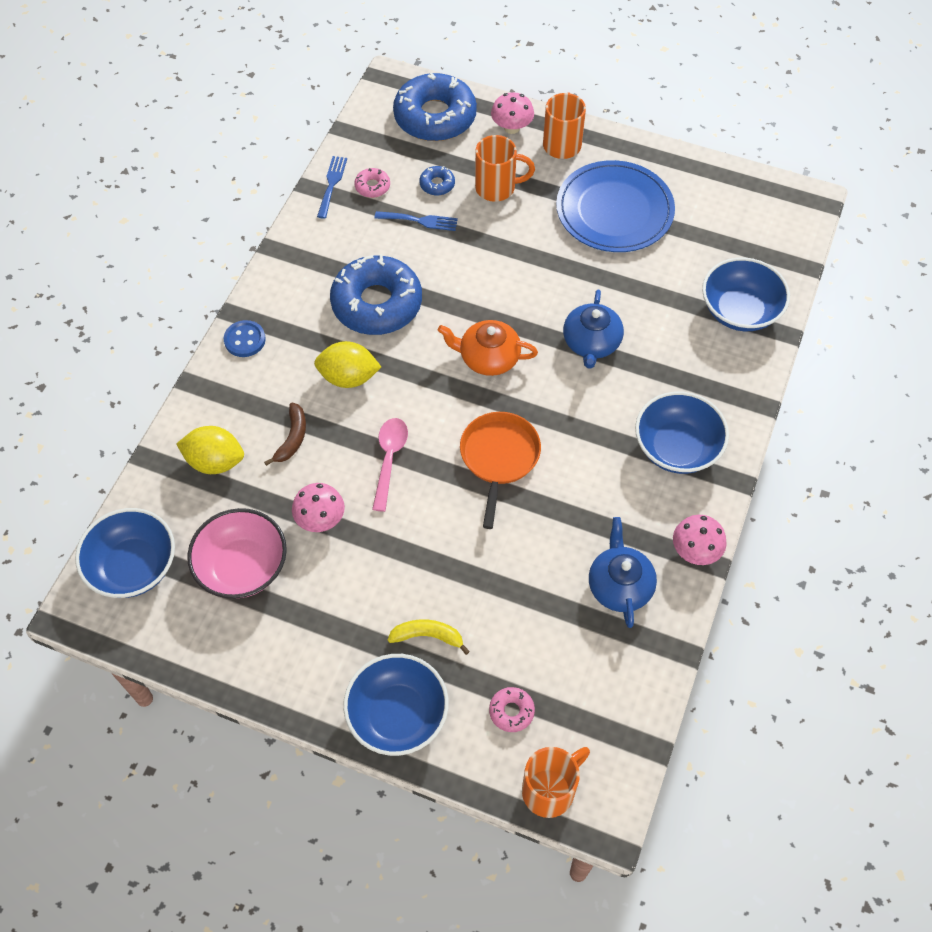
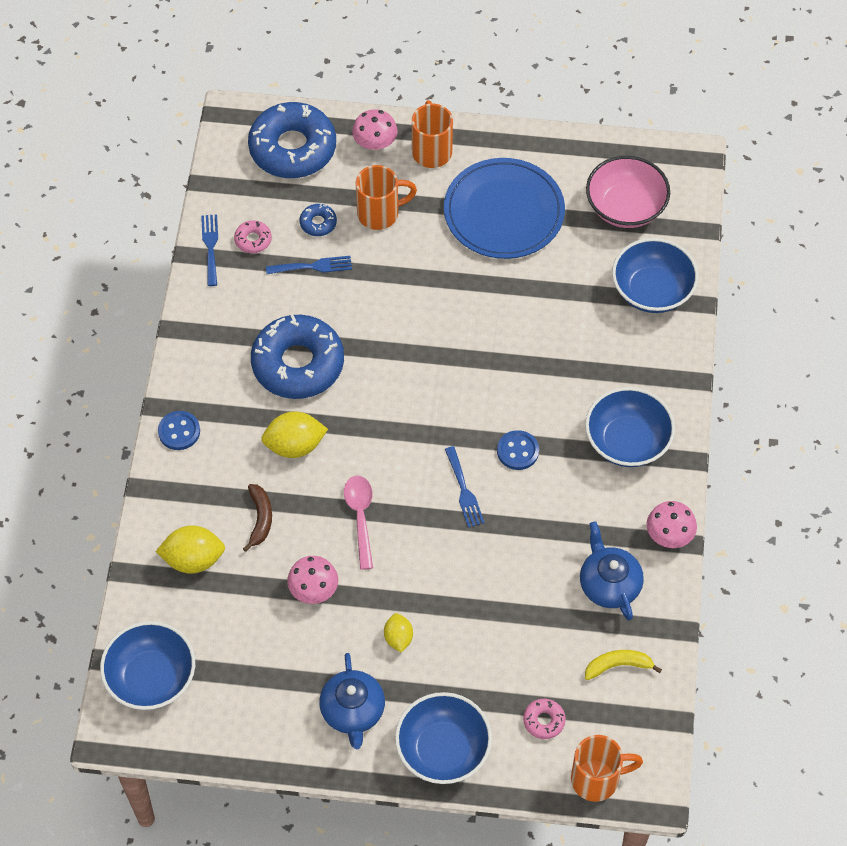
camera: 15 degrees left, 0 degrees up
pink bowl [187,508,287,599] -> pink bowl moved to [586,156,670,228]
yellow banana [388,619,470,655] -> yellow banana moved to [585,650,662,680]
orange teapot [438,320,538,376] -> none
orange pan [460,412,541,529] -> blue fork [445,446,484,528]
orange mug [522,747,590,818] -> orange mug turned 45 degrees clockwise [571,735,643,802]
blue teapot [563,290,624,369] -> blue teapot moved to [319,653,385,749]
none -> yellow lemon [384,613,413,653]
none -> blue button [497,430,539,470]

